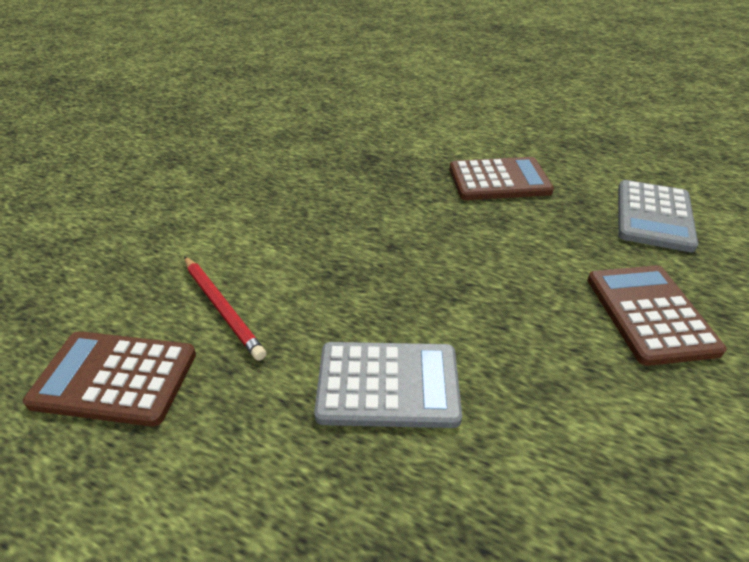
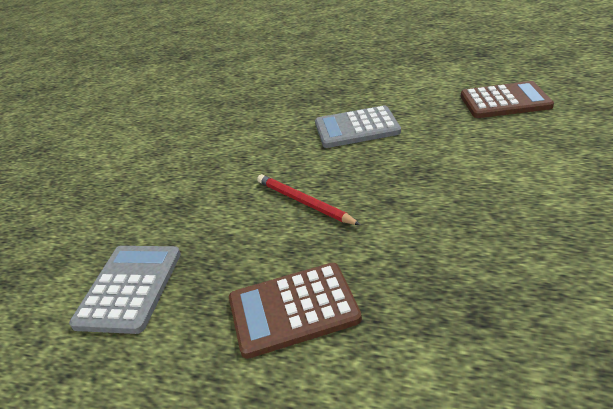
camera: 175 degrees right, 5 degrees down
red pencil [184,256,266,361] -> red pencil moved to [257,174,360,225]
brown calculator [587,265,726,366] -> none

